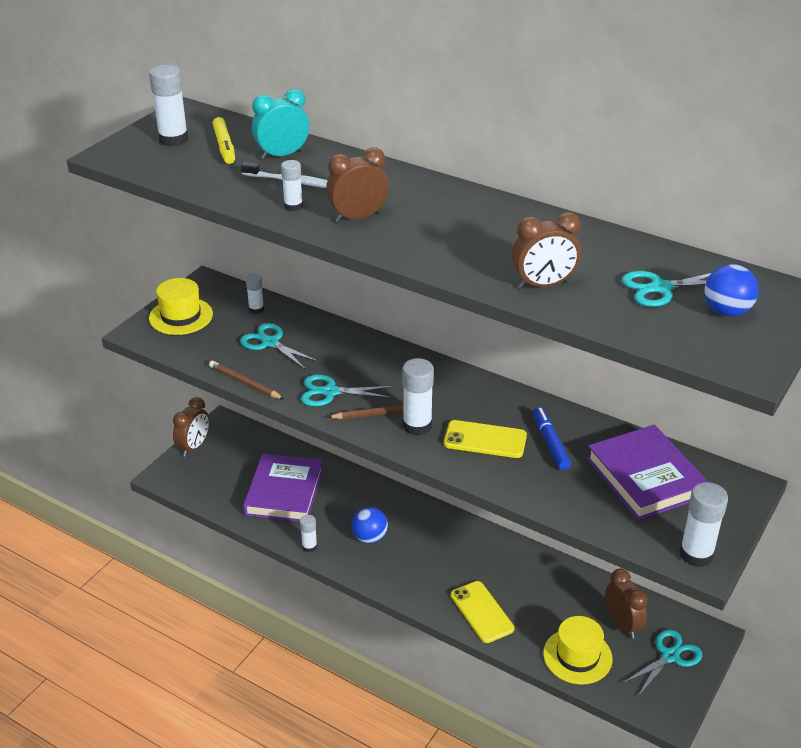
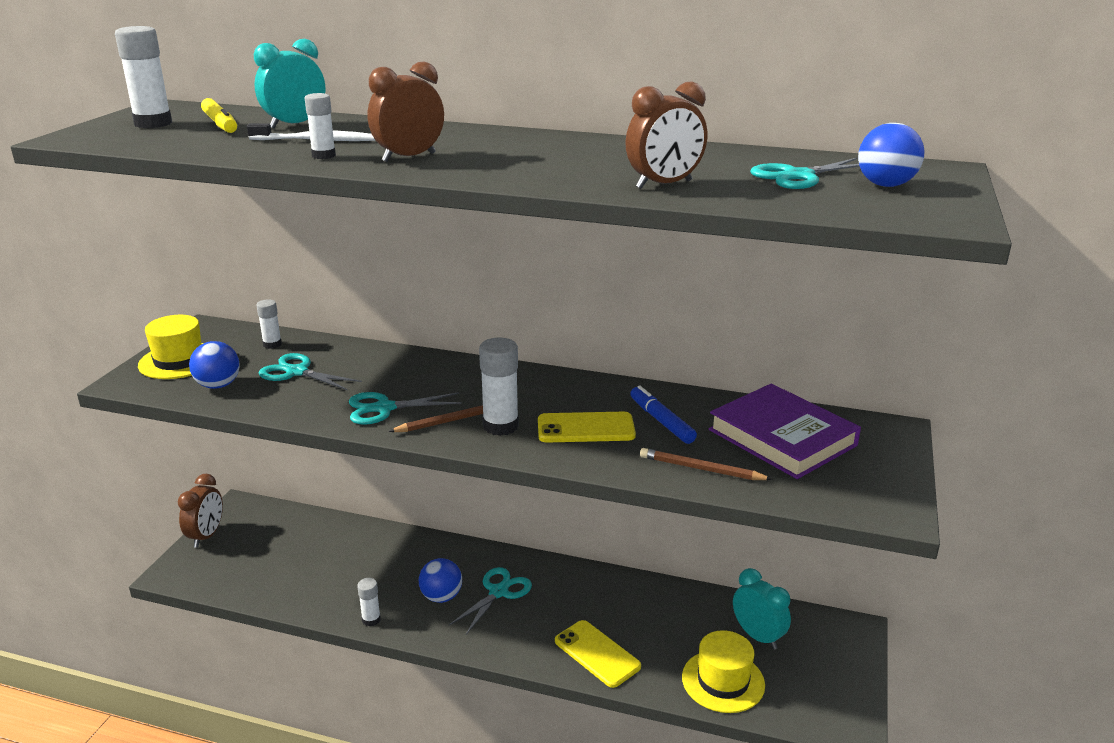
camera: 15 degrees left, 10 degrees down
brown pencil [209,361,284,399] -> brown pencil moved to [640,448,773,480]
purple book [243,453,323,522] -> none
brown clock [605,569,648,639] -> turquoise clock [733,568,791,649]
turquoise scissors [623,630,702,696] -> turquoise scissors moved to [449,567,532,634]
white glue stick [679,482,728,567] -> none
none -> blue ball [189,341,240,389]

